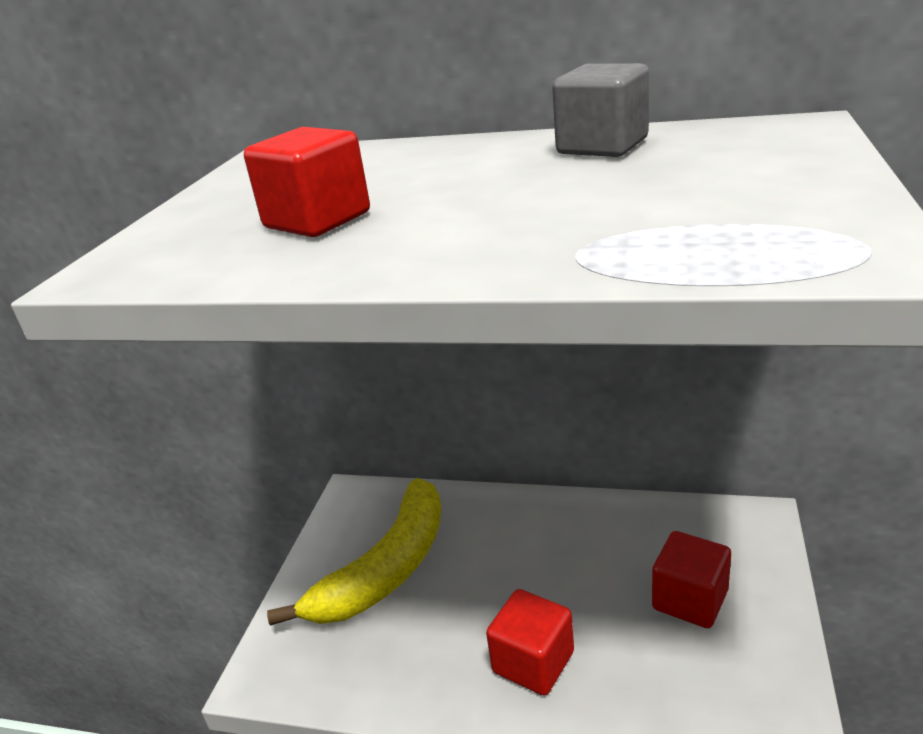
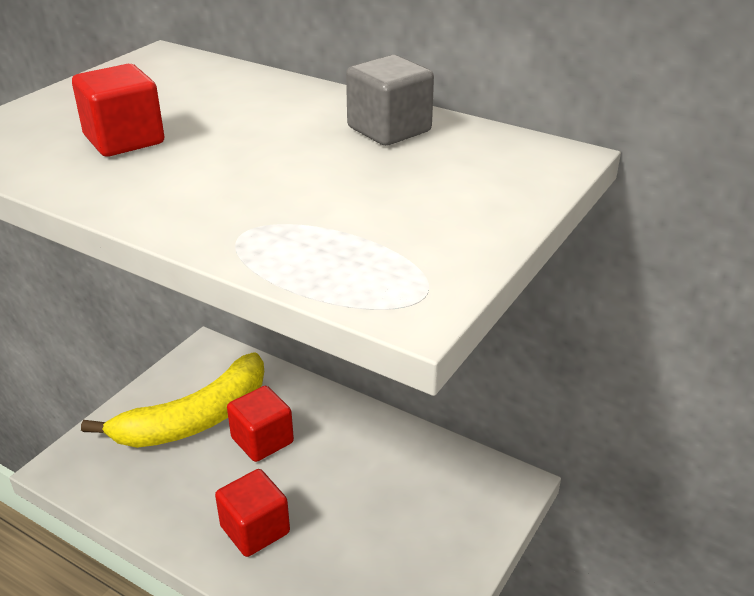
camera: 15 degrees right, 5 degrees up
red cube [652,531,731,628] -> red cube moved to [227,386,294,462]

